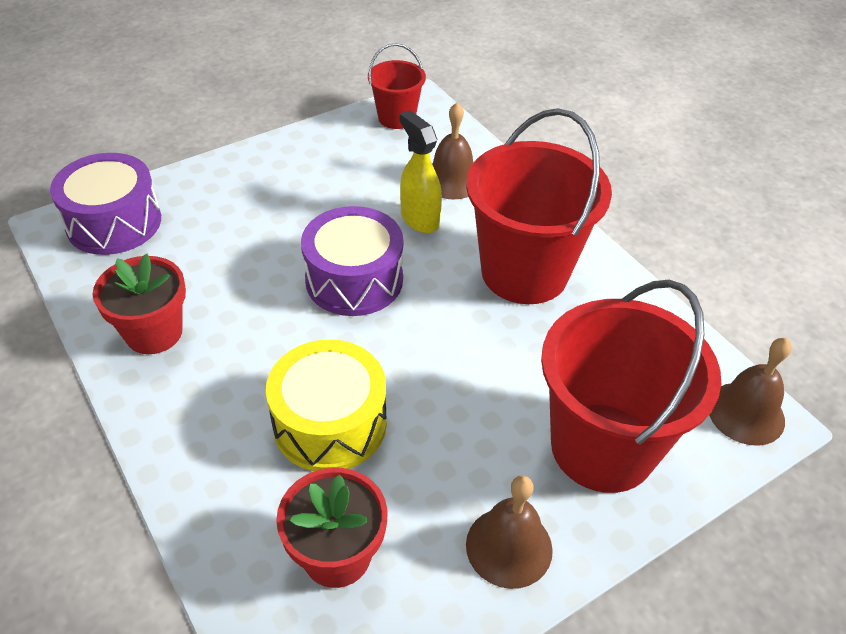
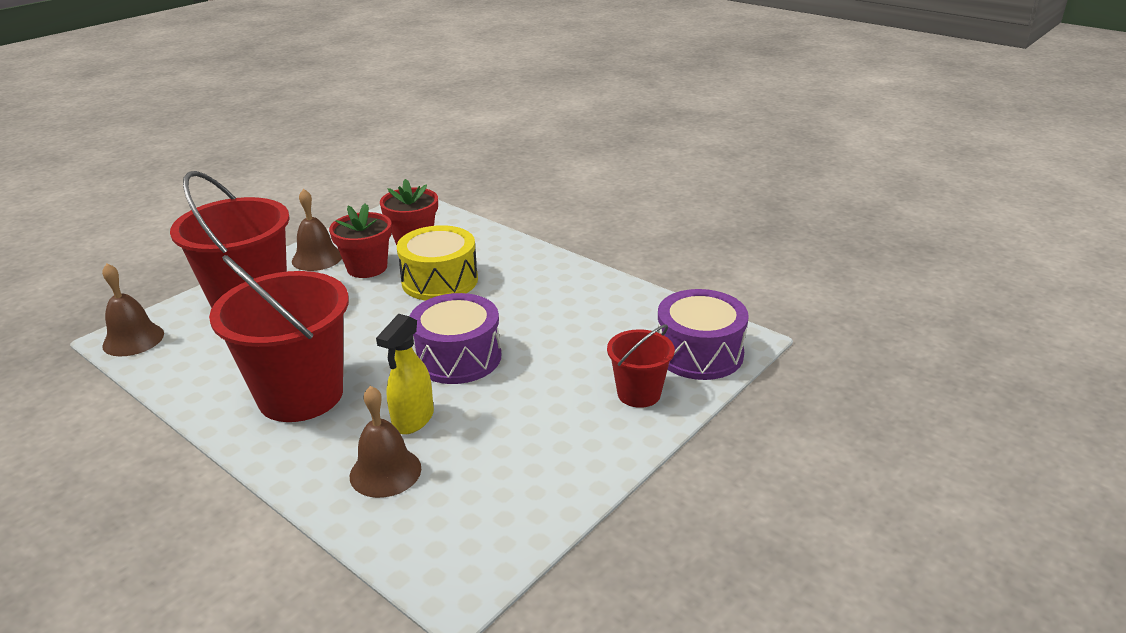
camera: 165 degrees right, 15 degrees down
red flower pot [93,253,186,354] -> red flower pot moved to [329,204,392,278]
red bucket [368,43,426,129] -> red bucket moved to [607,324,675,408]
yellow spray bottle [400,110,442,233] -> yellow spray bottle turned 75 degrees clockwise [376,314,434,435]

